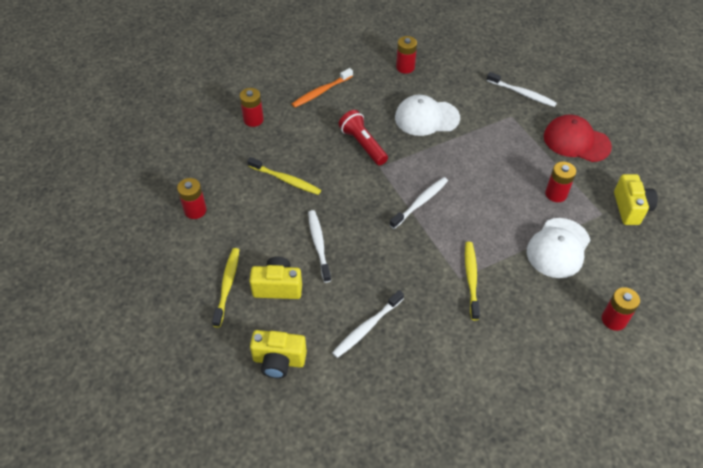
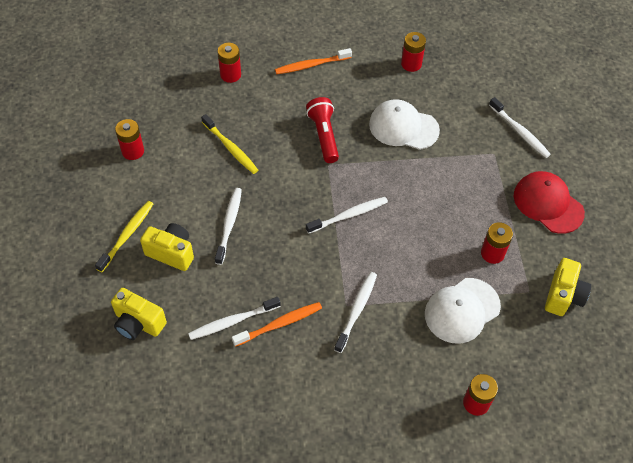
camera: 20 degrees right, 5 degrees up
yellow toothbrush [465,242,480,320] -> white toothbrush [334,272,377,353]
none -> orange toothbrush [232,302,322,347]

